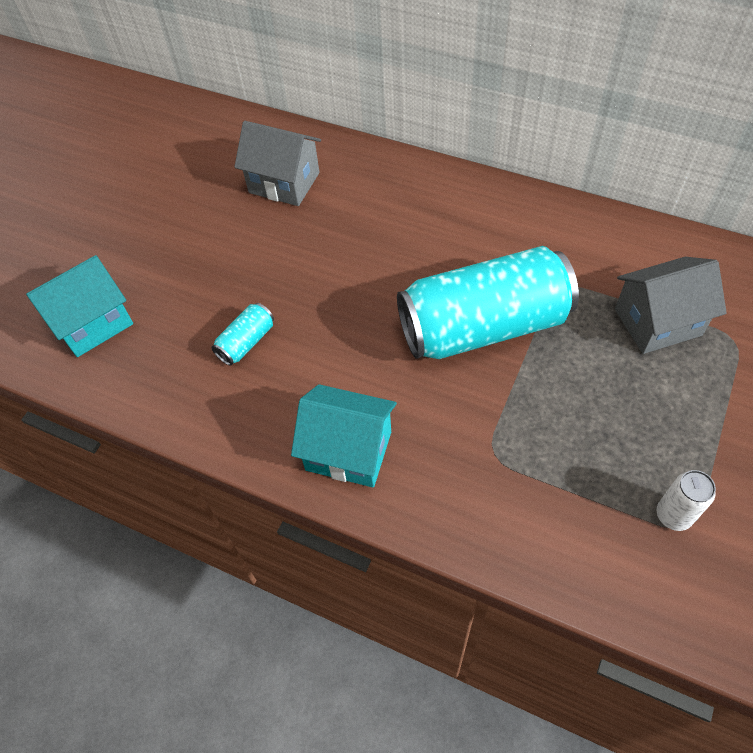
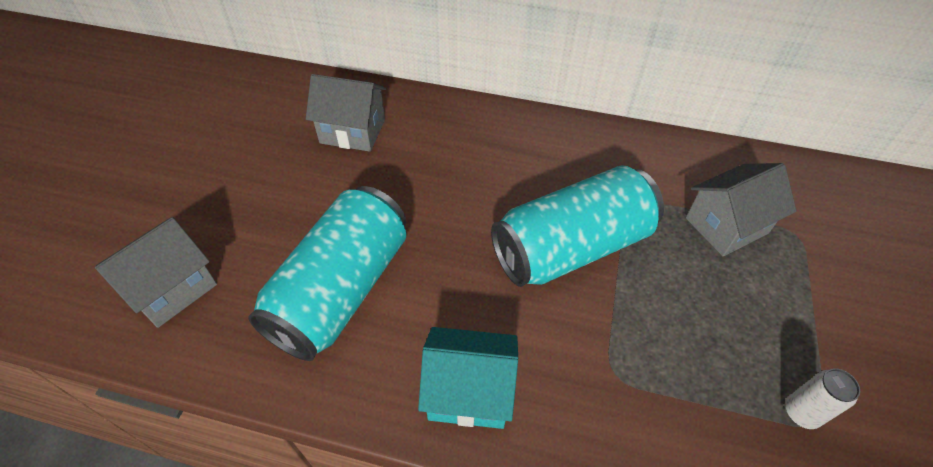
camera: 15 degrees left, 5 degrees down
turquoise house [26,255,133,357] -> grey house [95,217,217,328]
turquoise can [211,303,274,366] -> turquoise can [248,186,406,361], size x2.50

